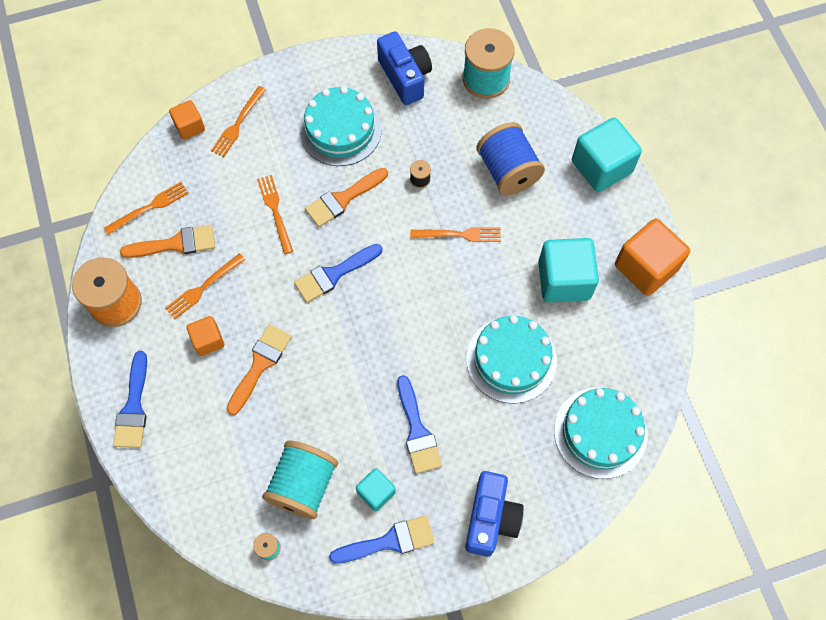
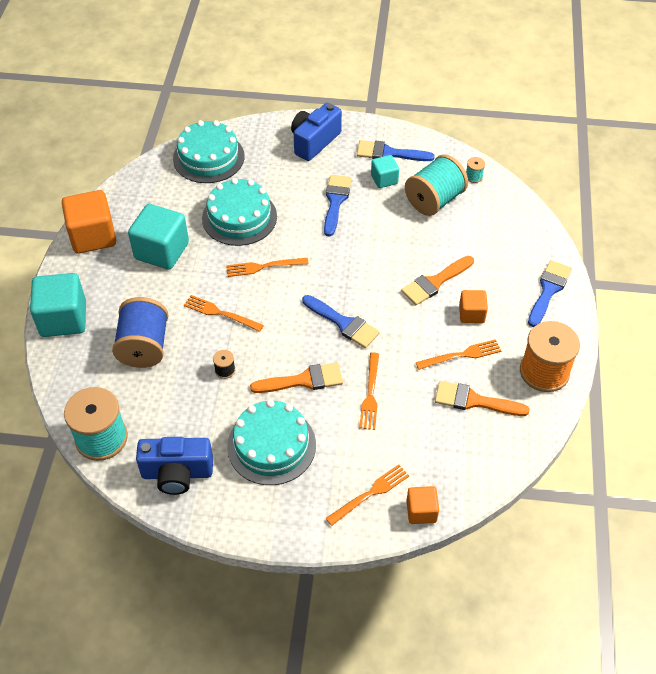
camera: 155 degrees left, 15 degrees down
orange fork [104,182,189,235] -> orange fork moved to [226,258,309,277]
blue brush [294,244,383,303] -> blue brush turned 45 degrees clockwise [302,295,380,348]
blue camera [377,31,432,105] -> blue camera turned 90 degrees counterclockwise [136,437,213,495]

